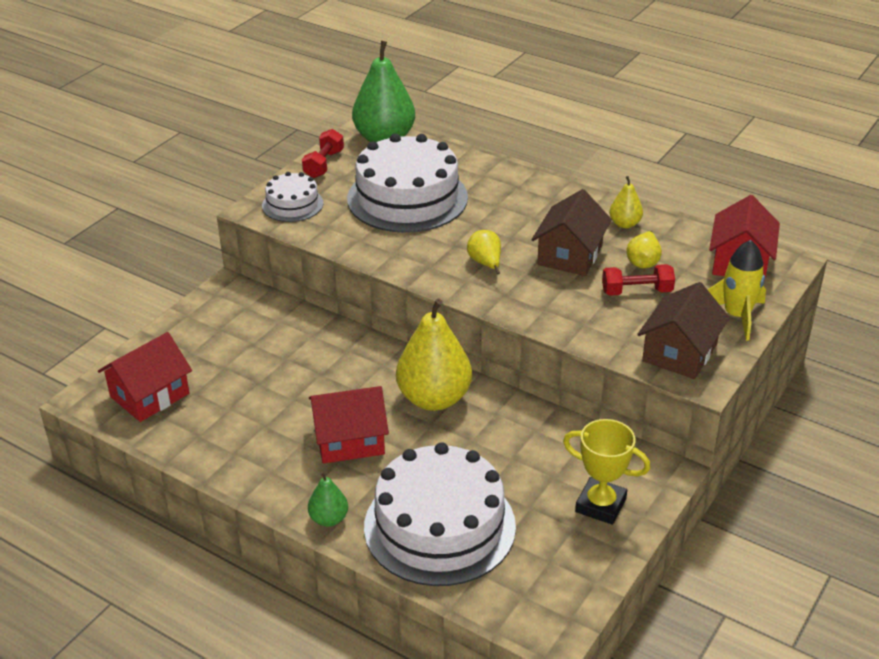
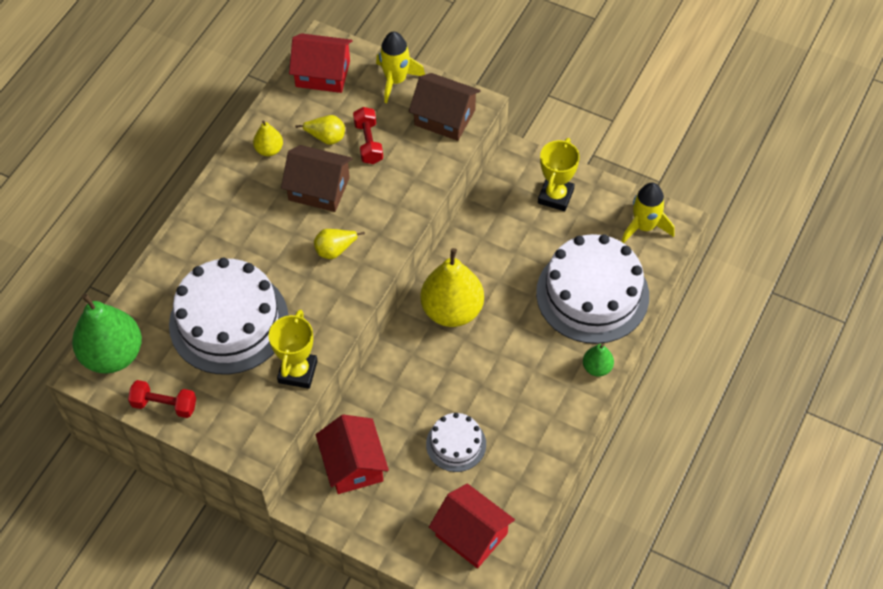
camera: 95 degrees left, 20 degrees up
white cake [262,172,323,222] -> white cake moved to [426,413,486,472]
red house [309,386,389,464] -> red house moved to [316,414,389,494]
none -> yellow trophy [268,310,318,389]
none -> yellow rocket [621,182,674,243]

